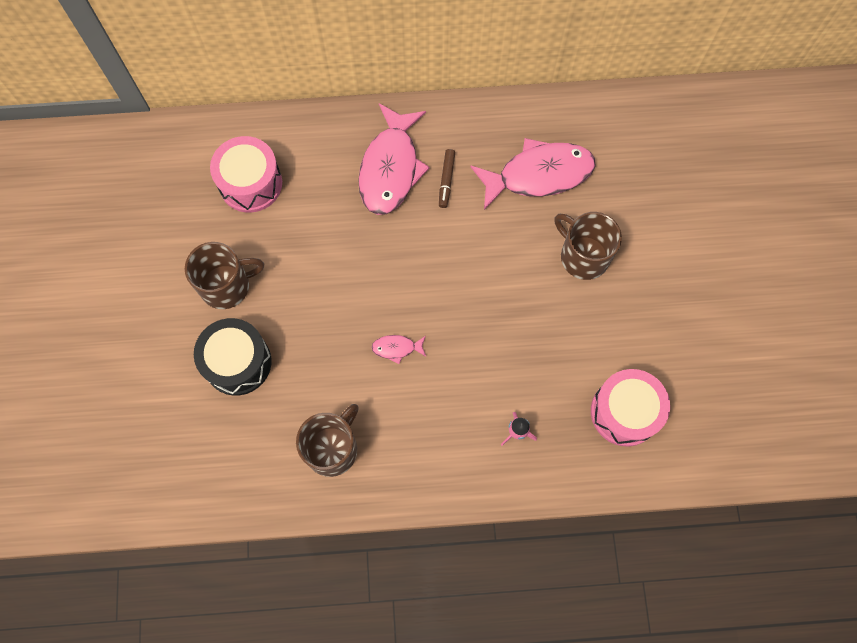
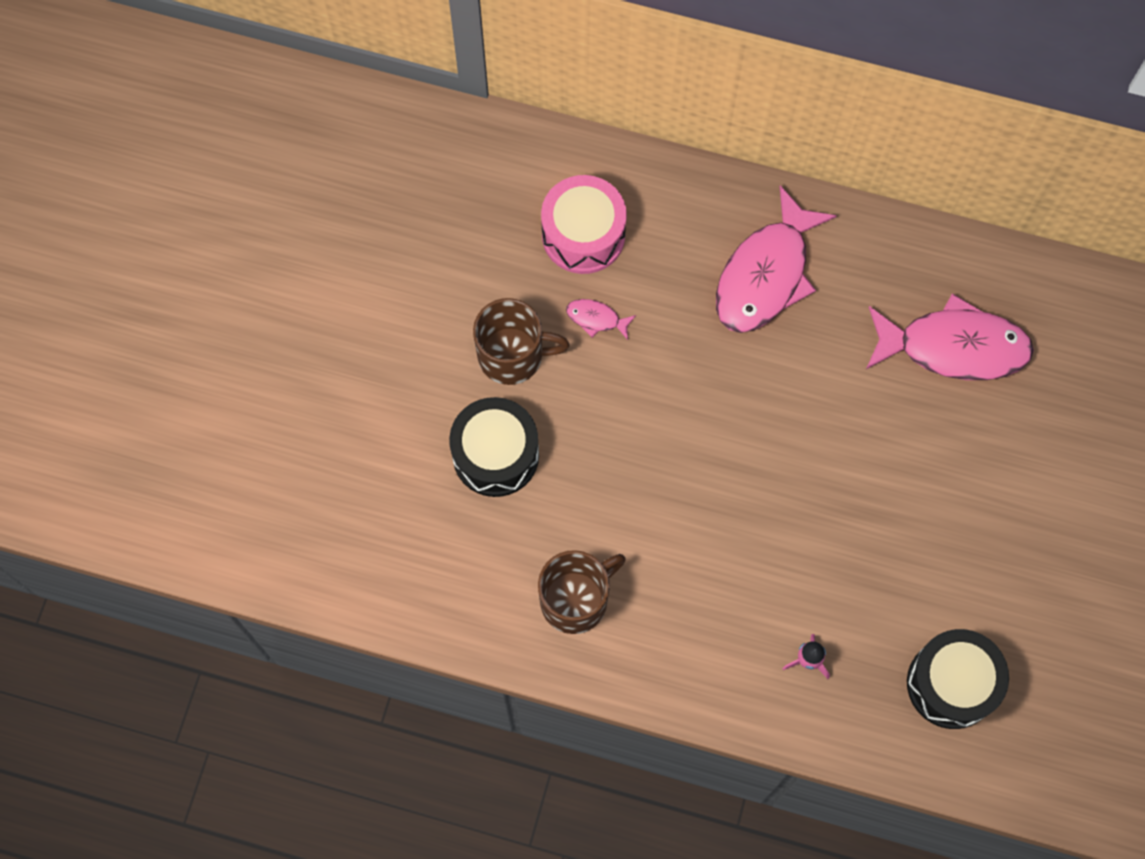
camera: 20 degrees right, 0 degrees up
pink fish [371,335,426,364] -> pink fish moved to [566,299,636,340]
brown marker [439,149,455,208] -> none
brown mug [554,212,622,280] -> none
pink drum [591,369,670,447] -> black drum [907,629,1009,729]

